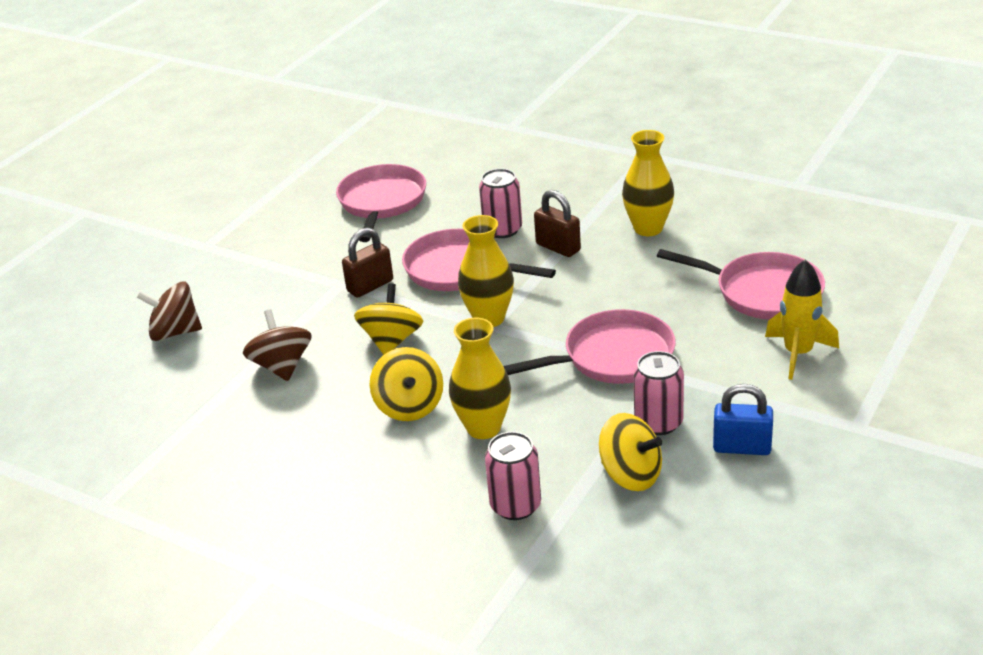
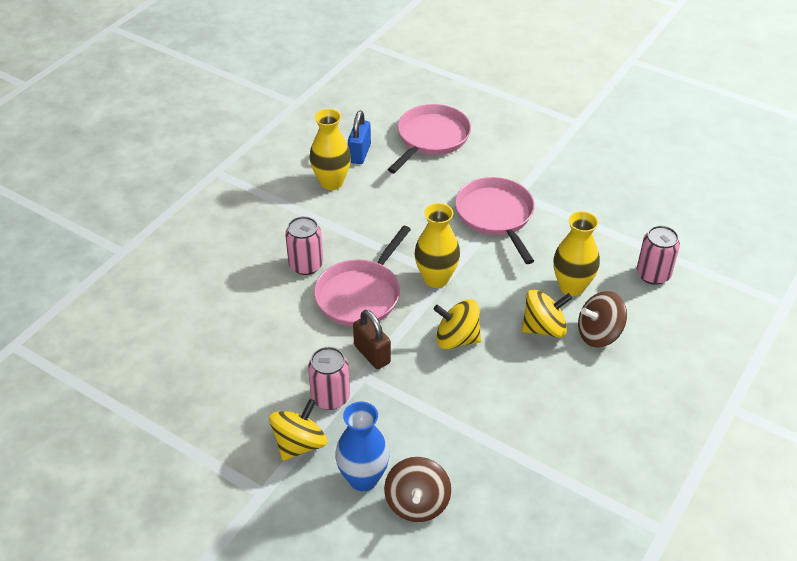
camera: 90 degrees left, 10 degrees up
brown spinning top [243,309,312,381] -> brown spinning top moved to [578,291,627,347]
pink pan [336,164,426,242] -> none
brown padlock [534,190,581,257] -> none
yellow spinning top [599,413,662,491] -> yellow spinning top moved to [269,399,327,461]
pink can [634,351,684,435] -> pink can moved to [308,347,350,410]
blue padlock [713,384,773,455] -> blue padlock moved to [348,111,371,164]
yellow rocket [765,259,839,380] -> none
none -> blue vase [335,402,389,491]

